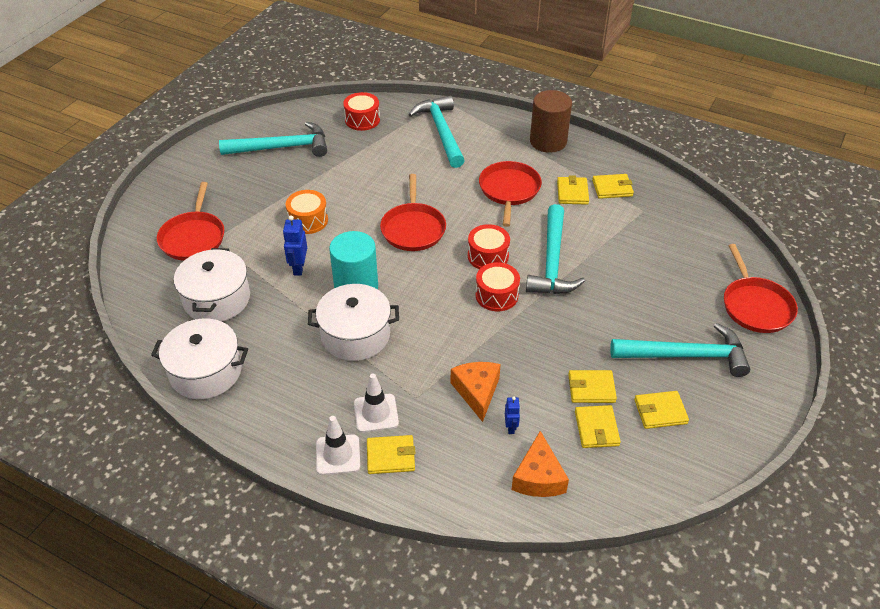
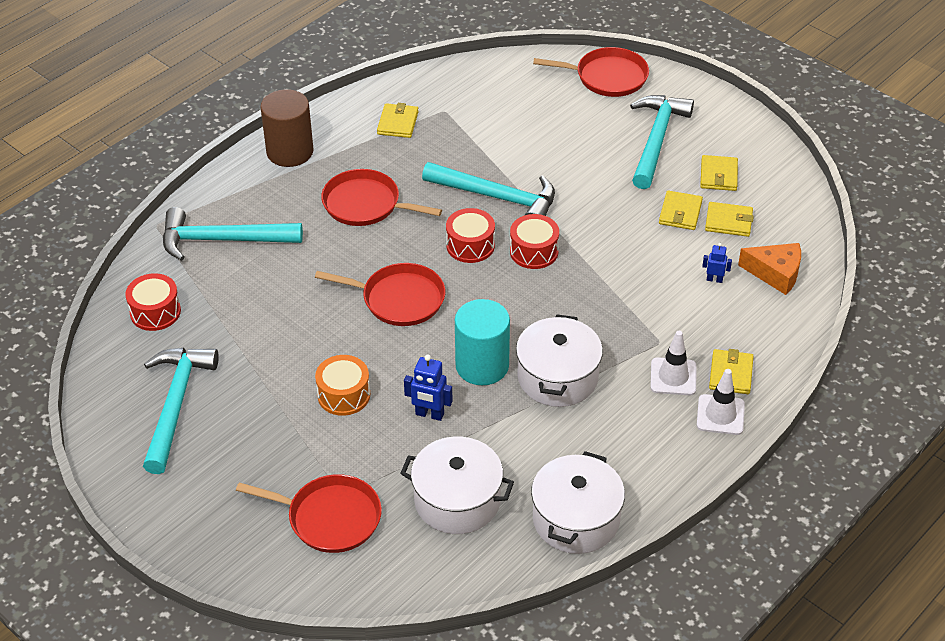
camera: 75 degrees left, 0 degrees up
orange cheese [451,362,501,422] -> none
yellow wallet [557,175,589,205] -> none

